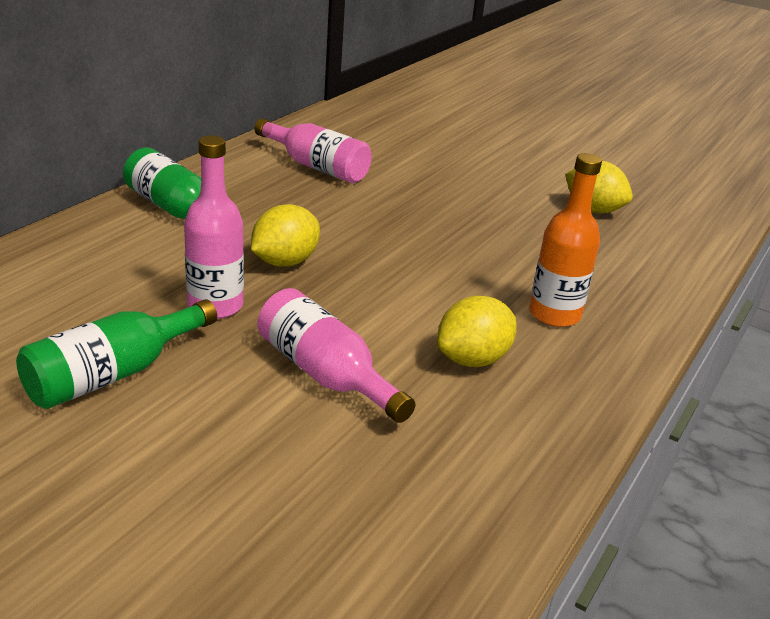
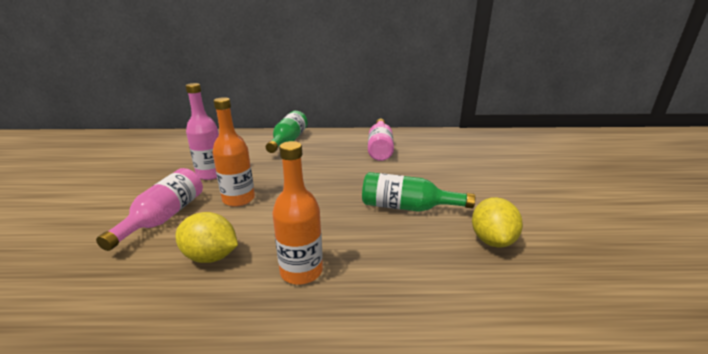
camera: 60 degrees right, 5 degrees down
green bottle [16,299,217,409] -> green bottle moved to [362,172,475,212]
yellow lemon [251,204,320,267] -> none
none -> orange bottle [212,97,255,207]

